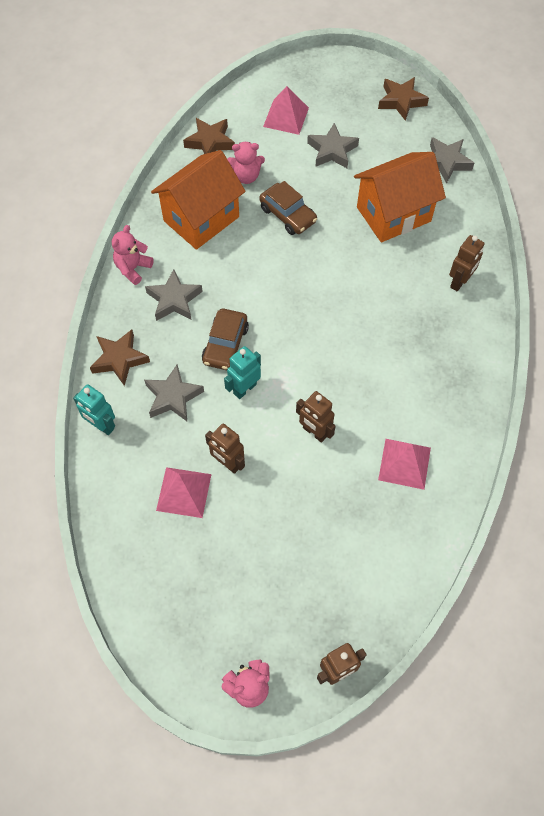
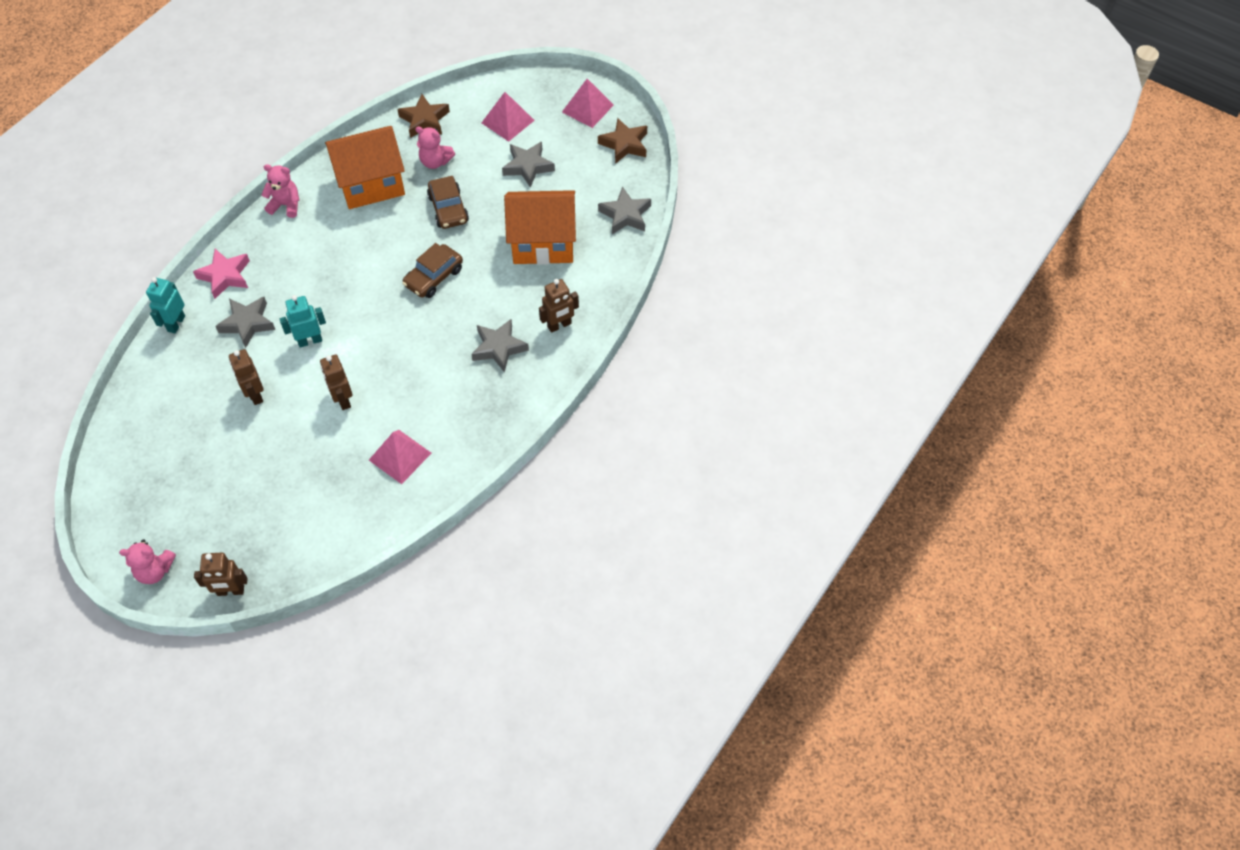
camera: 25 degrees right, 5 degrees down
turquoise robot [73,384,115,435] -> turquoise robot turned 45 degrees clockwise [146,277,185,333]
brown star [90,330,150,386] -> pink star [193,249,250,299]
pink teddy bear [112,225,154,285] -> pink teddy bear turned 45 degrees clockwise [261,164,300,218]
grey star [145,269,203,321] -> grey star moved to [471,319,529,373]
pink pyramid [156,467,212,518] -> pink pyramid moved to [562,79,614,128]
brown car [202,309,249,370] -> brown car moved to [402,243,463,298]

